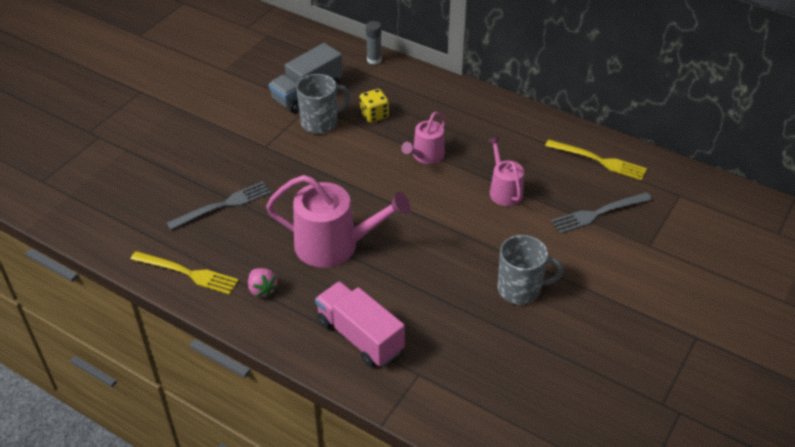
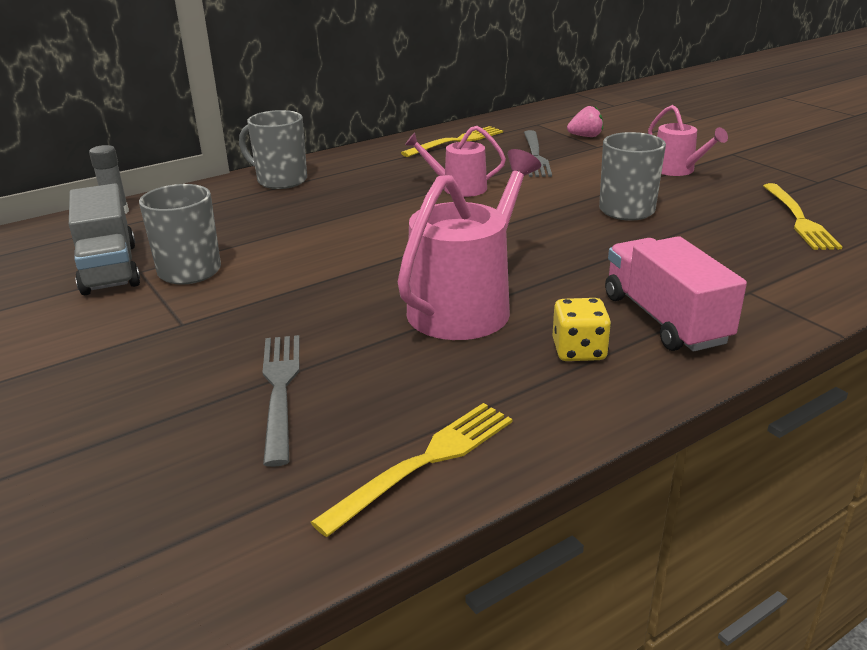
camera: 65 degrees left, 15 degrees down
pink strawberry [248,268,278,298] -> pink strawberry moved to [567,106,603,137]
pink truck [315,281,405,367] -> pink truck turned 90 degrees clockwise [605,236,747,352]
yellow dice [360,89,389,123] -> yellow dice moved to [552,298,611,361]
pink watering can [401,112,446,164] -> pink watering can moved to [648,105,728,176]
none -> grey mug [239,110,307,189]
none -> yellow fork [763,183,842,250]

